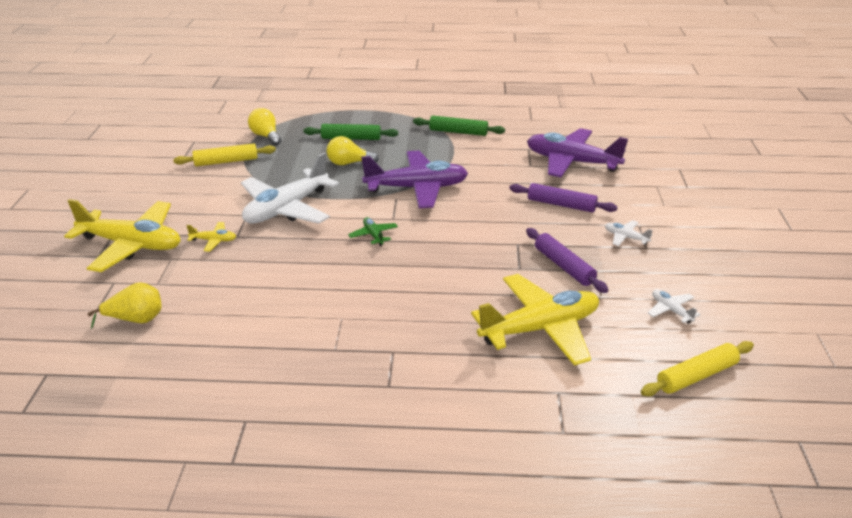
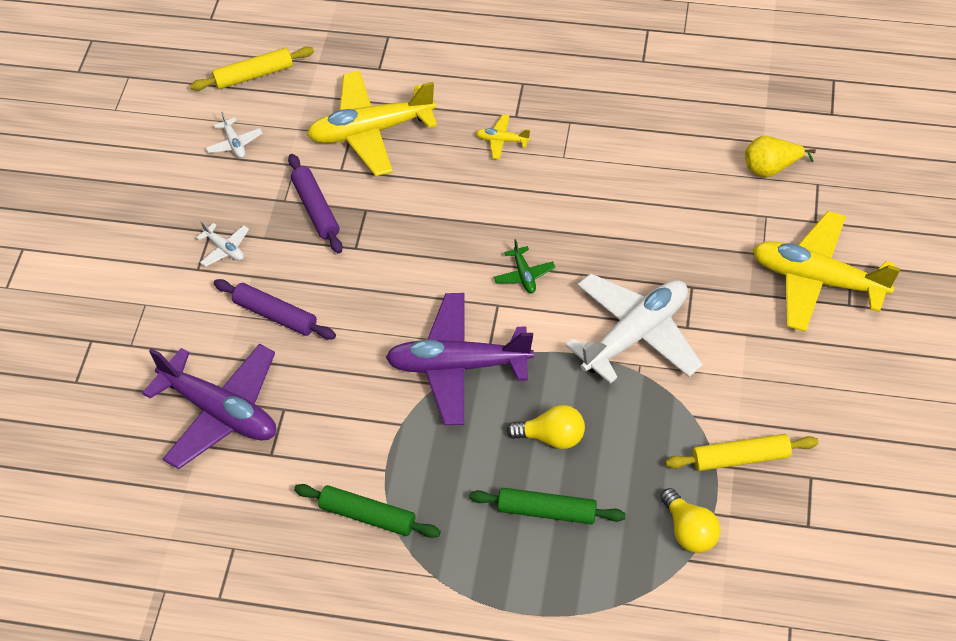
camera: 170 degrees left, 20 degrees up
yellow plane [186,222,236,251] -> yellow plane moved to [476,114,530,159]

